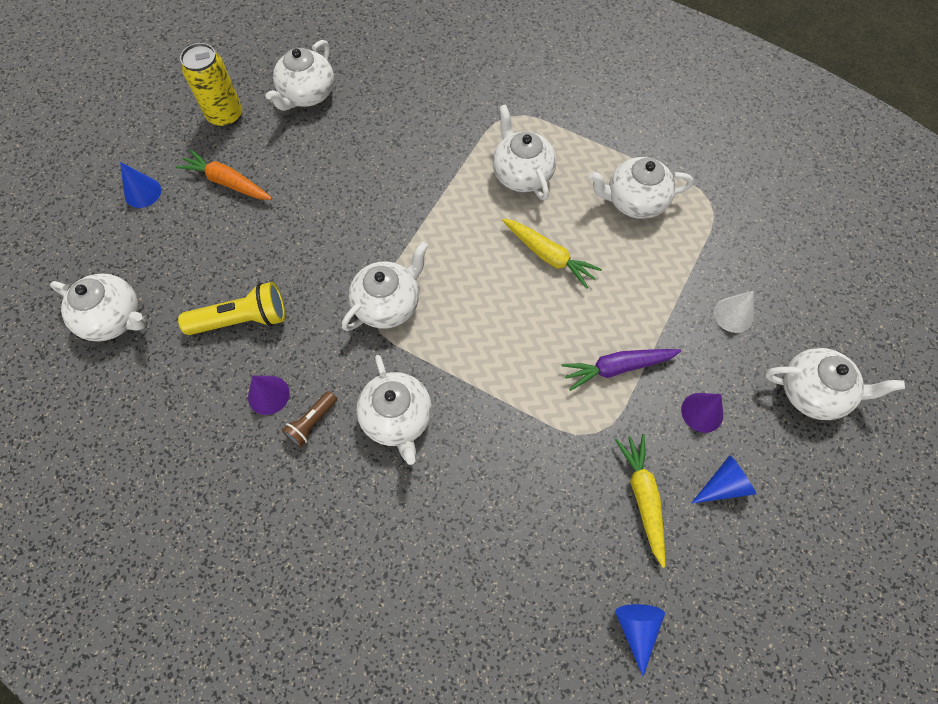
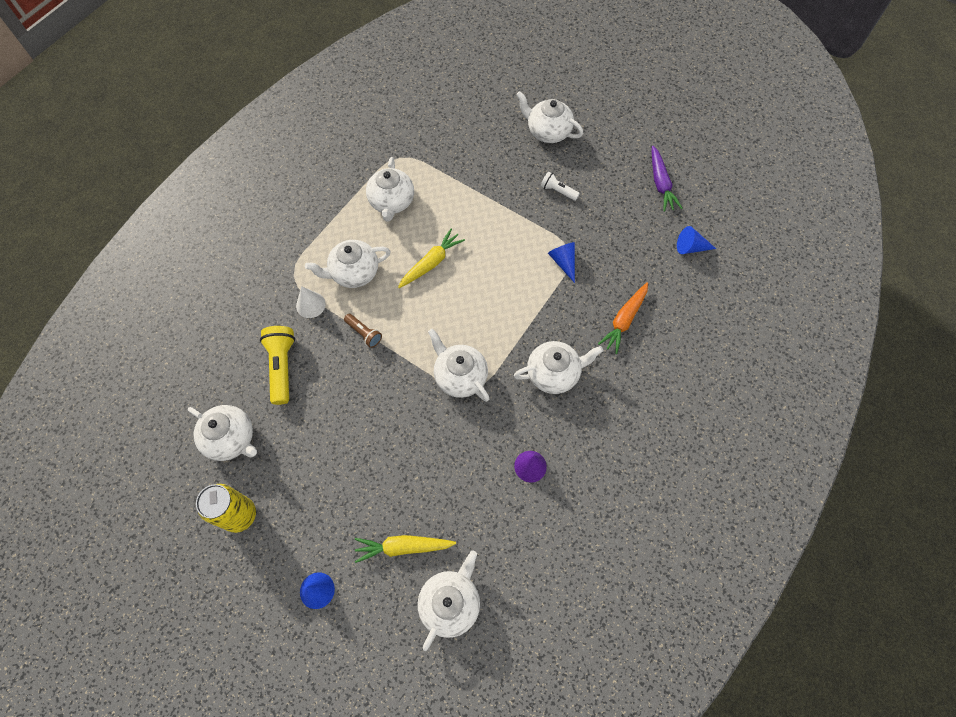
camera: 85 degrees left, 0 degrees up
orange carrot [176,149,272,200] -> orange carrot moved to [598,282,648,354]
yellow flashlight [178,282,285,335] -> yellow flashlight moved to [260,326,295,405]
brown flashlight [282,391,337,447] -> brown flashlight moved to [344,314,382,348]
purple carrot [561,349,681,391] -> purple carrot moved to [652,145,683,212]
yellow carrot [615,434,665,568] -> yellow carrot moved to [355,535,456,563]
purple cone [681,393,723,433] -> white flashlight [541,172,580,201]
blue cone [691,455,756,504] -> blue cone moved to [548,242,575,283]
white cone [714,290,754,333] -> white cone moved to [296,286,326,318]
white teapot [765,348,905,420] -> white teapot turned 75 degrees counterclockwise [516,91,583,143]

